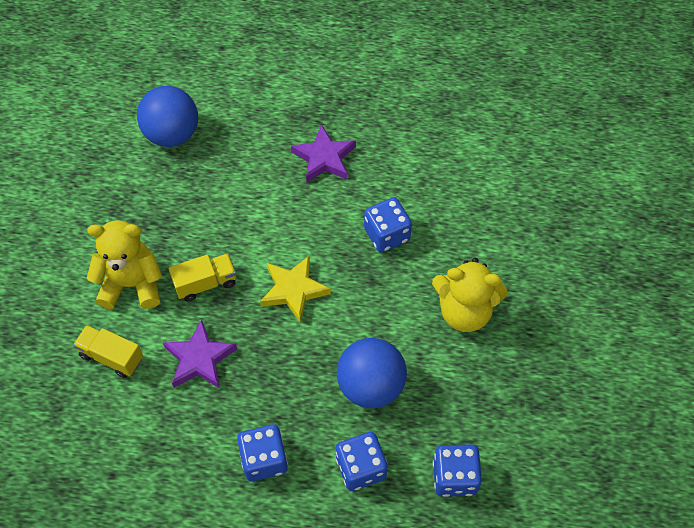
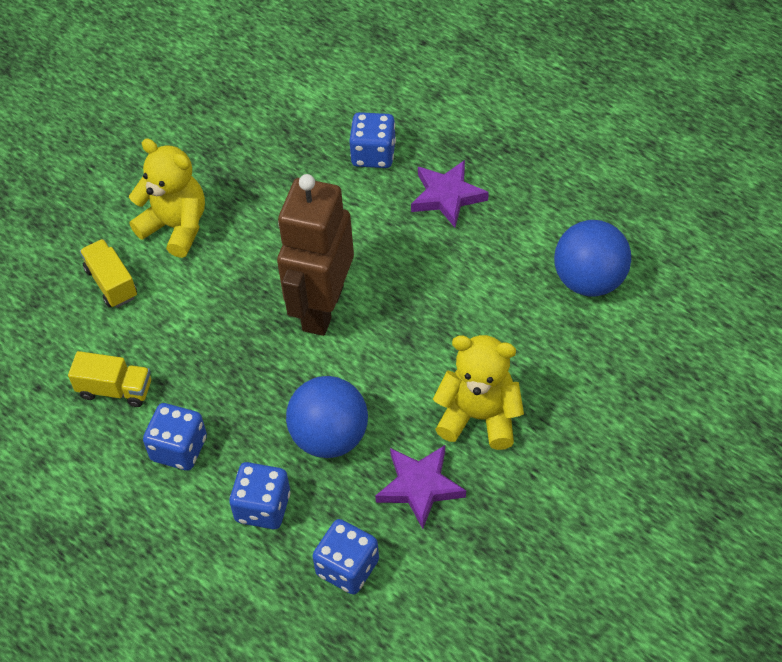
camera: 35 degrees right, 5 degrees down
blue ball [137,86,198,147] -> blue ball moved to [554,220,631,297]
purple star [163,320,237,389] -> purple star moved to [375,445,466,529]
yellow truck [169,254,236,302] -> yellow truck moved to [68,351,151,407]
yellow star [260,255,331,323] -> brown robot [277,174,354,336]
blue dice [364,197,412,253] -> blue dice moved to [349,112,396,168]
yellow teddy bear [432,258,508,332] -> yellow teddy bear turned 150 degrees clockwise [433,335,524,450]

